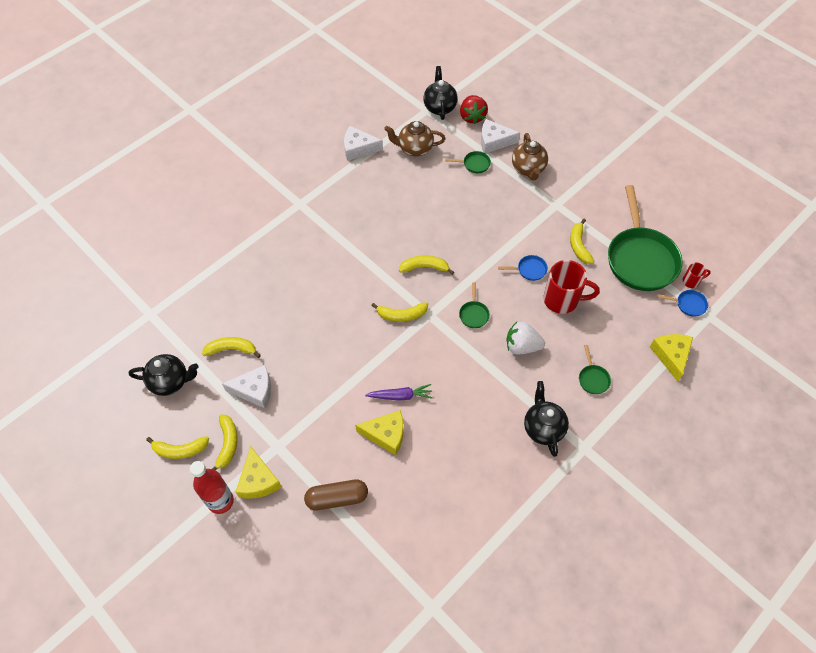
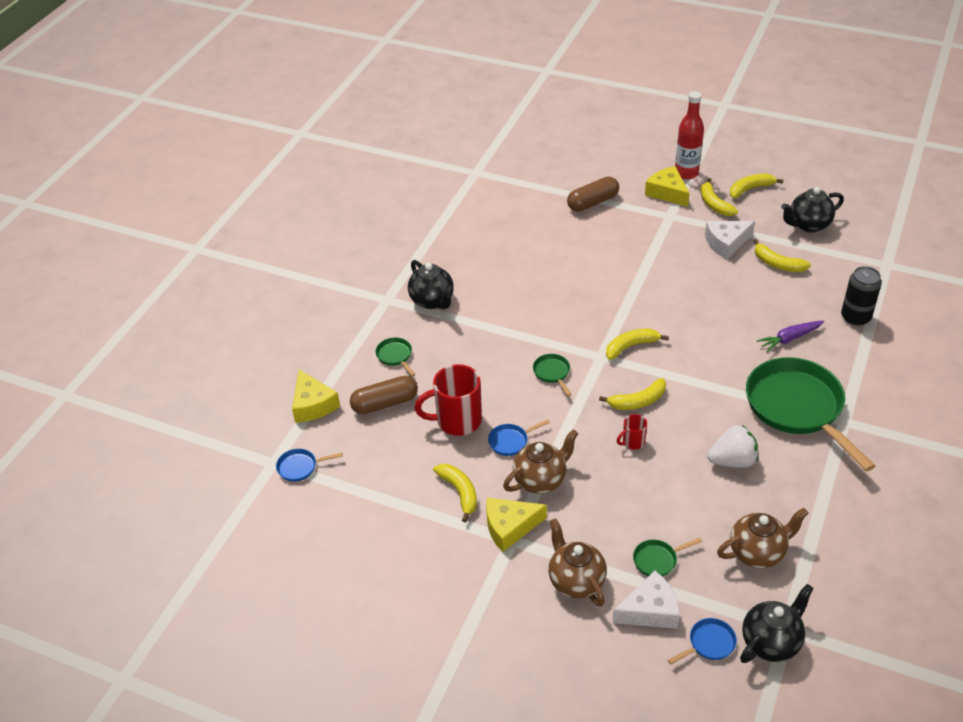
camera: 160 degrees right, 15 degrees down
yellow banana [202,337,261,358] -> yellow banana turned 60 degrees clockwise [754,239,811,272]
white cheese [344,126,383,161] -> none
yellow cheese [355,410,403,455] -> yellow cheese moved to [486,498,547,552]
purple carrot [365,384,432,401] -> purple carrot moved to [757,321,824,352]
black teapot [423,66,458,120] -> black teapot turned 105 degrees counterclockwise [740,584,814,663]
red strawberry [460,95,488,125] -> blue pan [668,618,737,664]
white strawberry [506,322,545,354] -> white strawberry moved to [707,425,758,468]
green pan [608,185,683,291] -> green pan moved to [746,357,875,471]
red mug [683,262,711,288] -> red mug moved to [617,414,647,450]
none -> brown capsule [350,376,418,414]
none -> brown teapot [503,429,578,494]
none -> black can [841,266,882,326]

